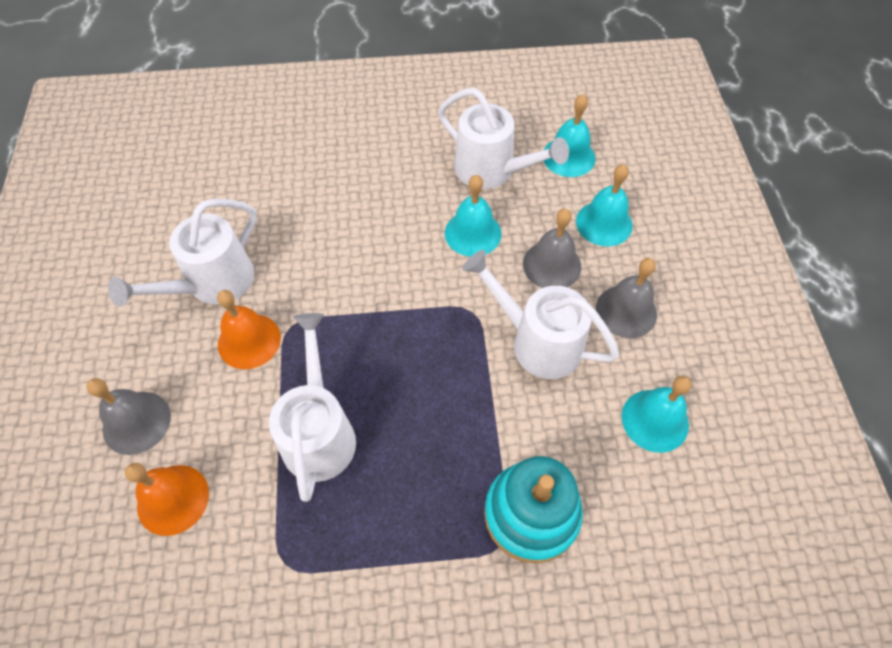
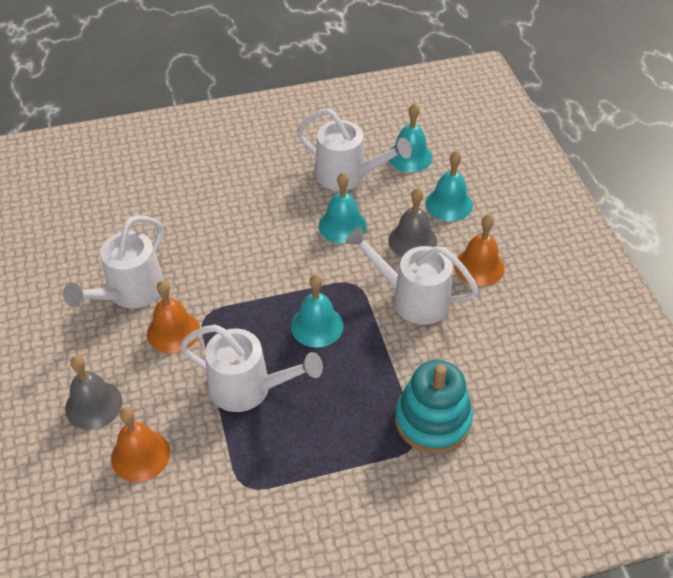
camera: 10 degrees left, 10 degrees down
white watering can [269,313,356,502] -> white watering can turned 120 degrees clockwise [180,325,323,412]
grey bell [596,258,657,338] -> orange bell [454,215,505,286]
turquoise bell [622,376,691,453] -> turquoise bell moved to [291,275,343,348]

